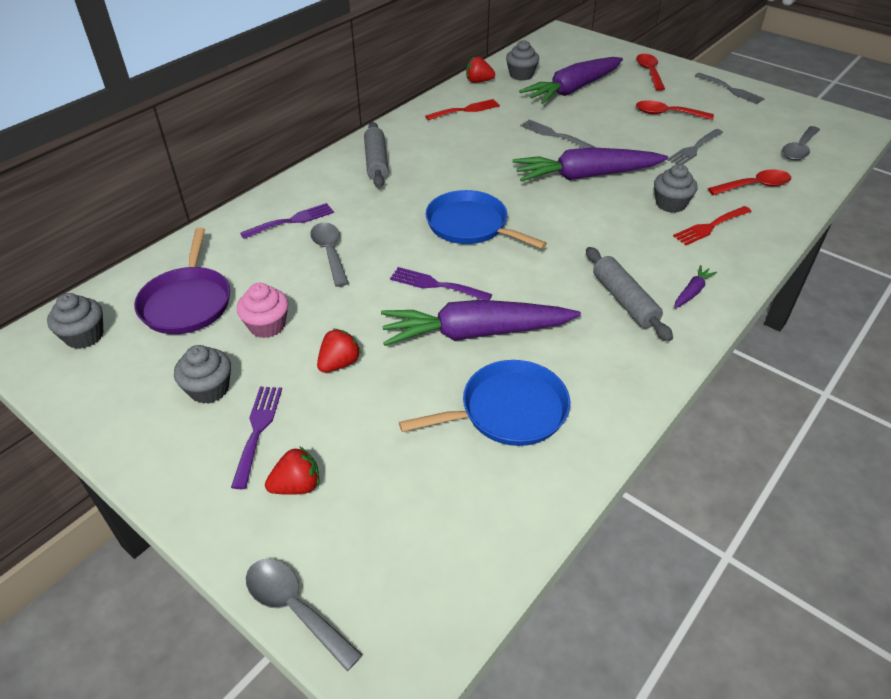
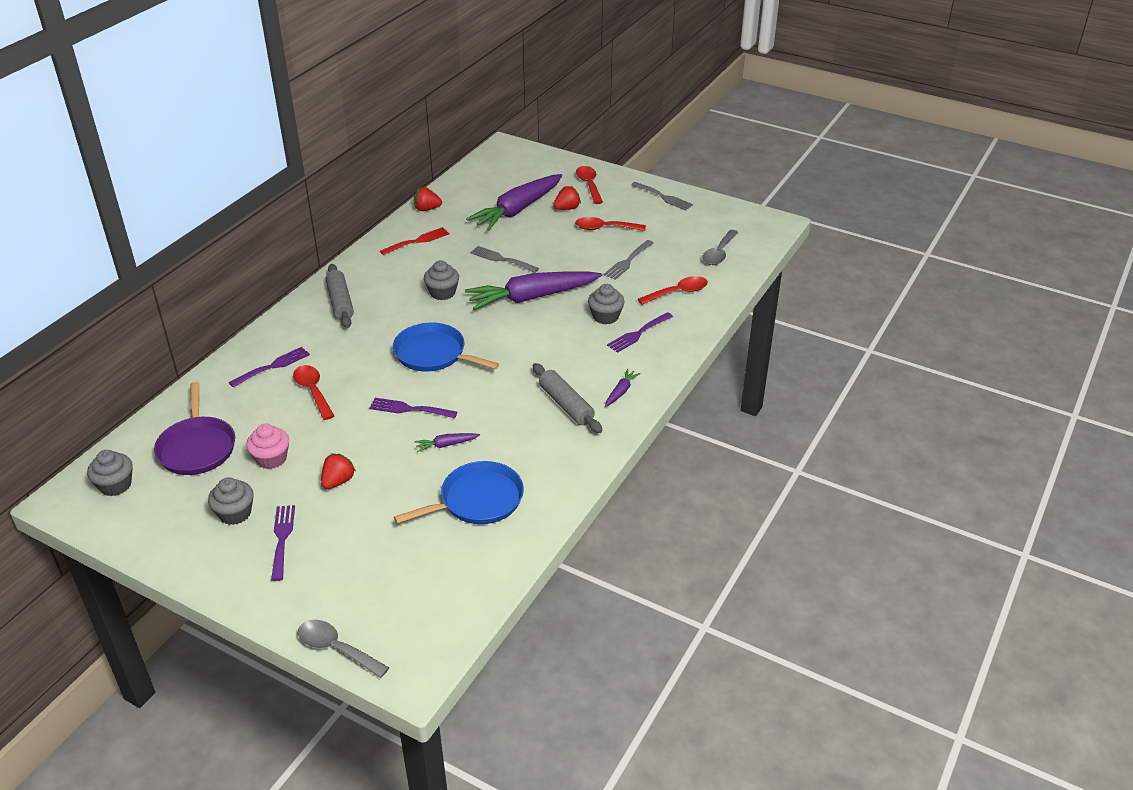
camera: 10 degrees left, 5 degrees down
red strawberry [265,446,319,495] -> red strawberry moved to [553,186,581,210]
grey spoon [310,222,349,287] -> red spoon [293,365,334,420]
purple carrot [381,300,581,346] -> purple carrot [414,433,480,452], size x0.41
grey cupcake [506,40,539,81] -> grey cupcake moved to [424,260,459,300]
red fork [673,206,752,245] -> purple fork [607,312,673,353]

